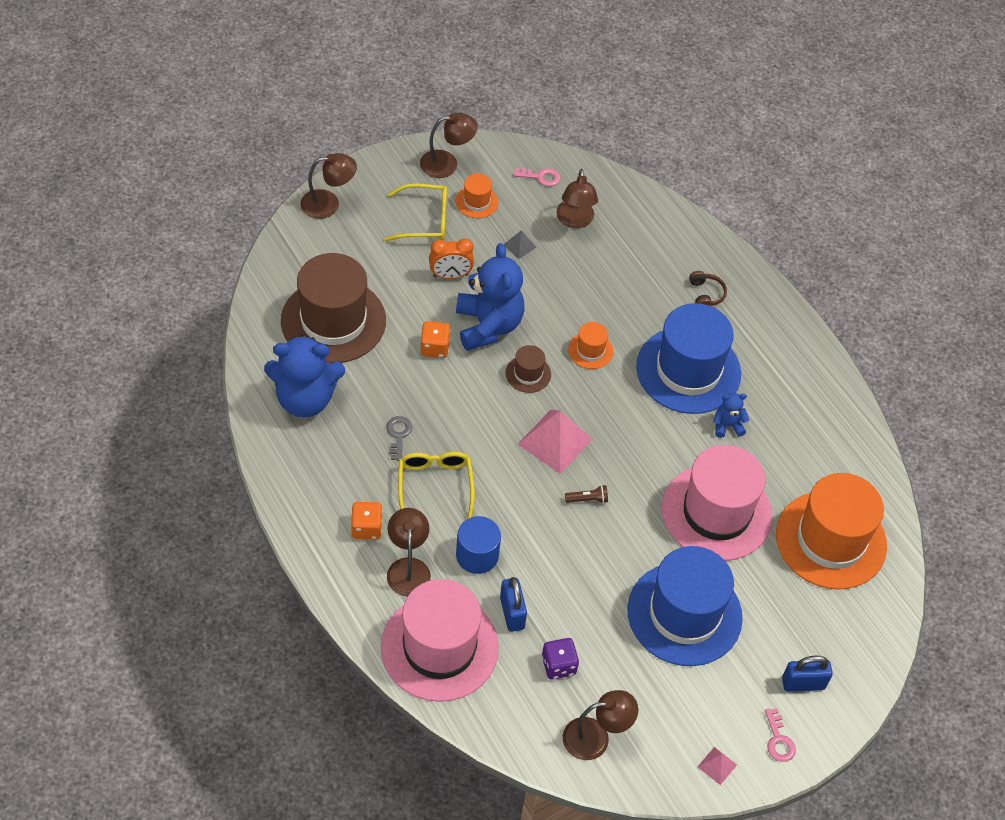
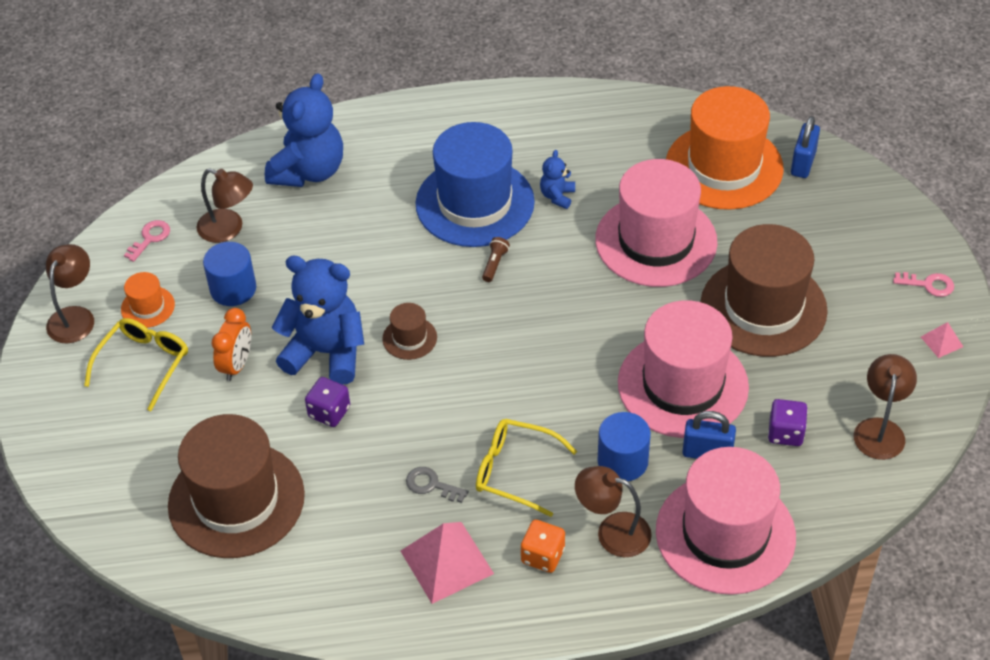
camera: 60 degrees left, 5 degrees down
blue teddy bear [264,334,345,417] -> blue teddy bear moved to [265,73,343,187]
brown lamp [300,153,357,219] -> none
orange dice [420,321,450,358] -> purple dice [305,377,350,427]
grey pyramid [503,230,536,259] -> blue cylinder [203,242,256,306]
pink pyramid [518,410,593,474] -> pink pyramid moved to [401,522,494,604]
brown flashlight [565,485,608,503] -> brown flashlight moved to [482,237,510,282]
orange hat [568,322,613,369] -> none
blue hat [627,546,743,666] -> brown hat [700,224,828,357]
brown headphones [689,271,727,306] -> none
blue padlock [782,656,833,692] -> blue padlock moved to [791,116,820,178]
none -> pink hat [618,300,749,438]

